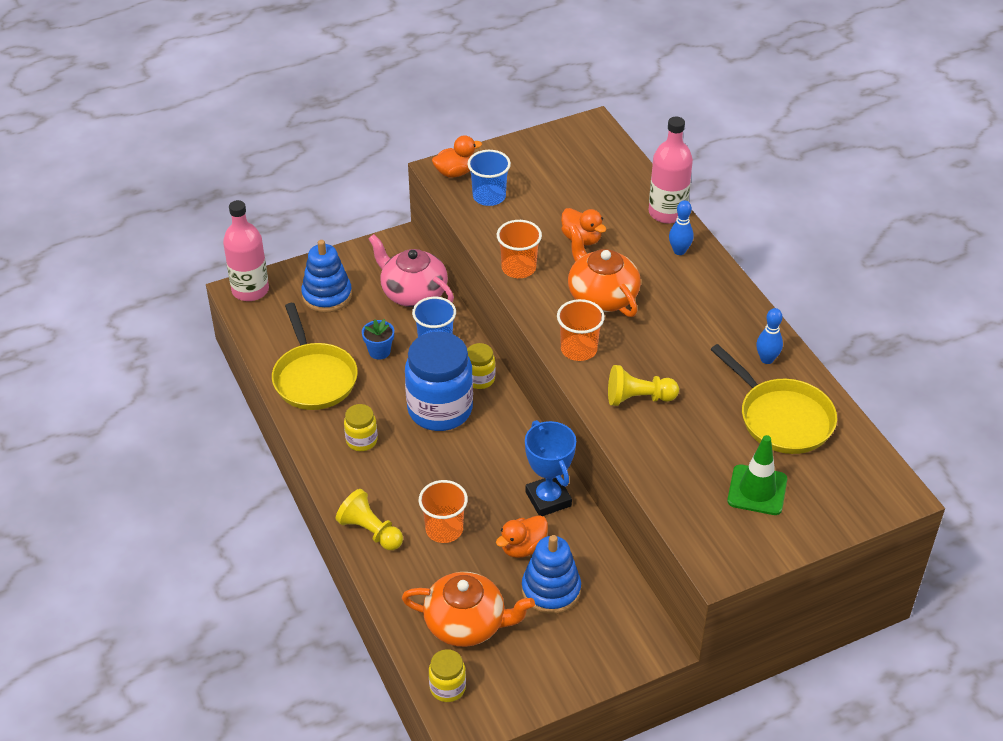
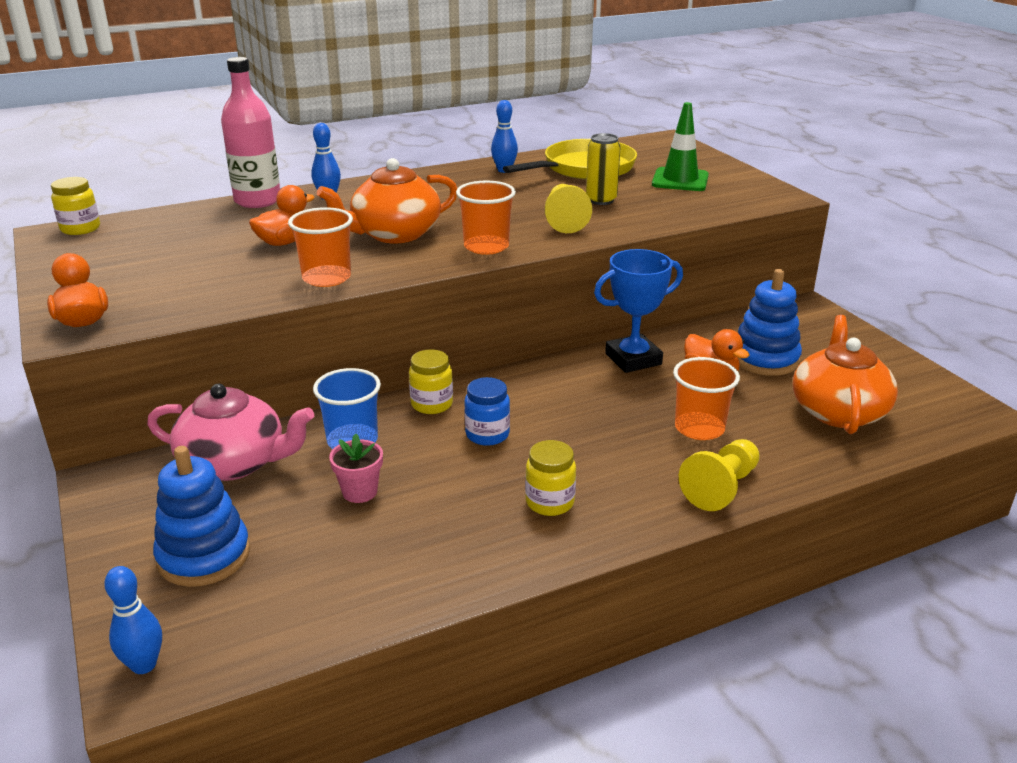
camera: 90 degrees left, 15 degrees down
pink bottle [223,200,269,301] -> blue bowling pin [104,566,162,674]
yellow pan [272,303,358,410] -> none
blue flower pot [362,319,394,360] -> pink flower pot [329,433,383,503]
pink teapot [368,234,454,307] -> pink teapot turned 120 degrees counterclockwise [147,384,314,481]
blue jar [405,332,473,431] -> blue jar [464,377,510,446], size x0.47
yellow jar [429,649,466,702] -> yellow jar moved to [51,177,100,235]
blue cup [467,150,511,206] -> none
none -> yellow can [586,133,620,205]

